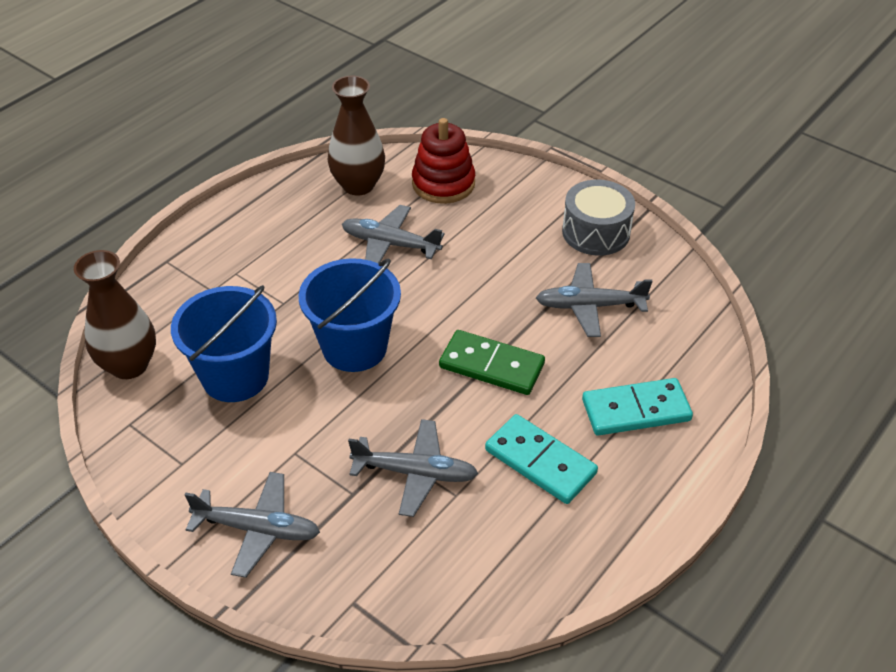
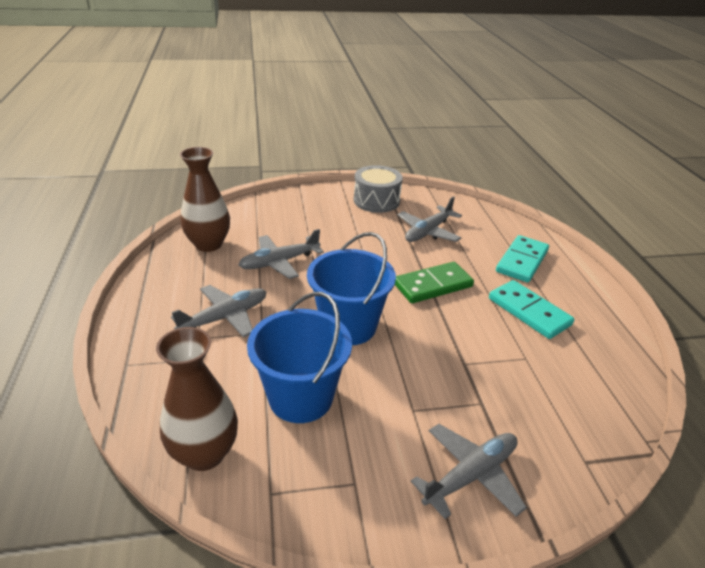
camera: 50 degrees left, 10 degrees down
grey plane [348,419,478,517] -> grey plane moved to [171,285,266,338]
red stacking toy [412,118,475,204] -> none
turquoise domino [485,414,598,504] -> turquoise domino turned 60 degrees clockwise [489,280,574,339]

